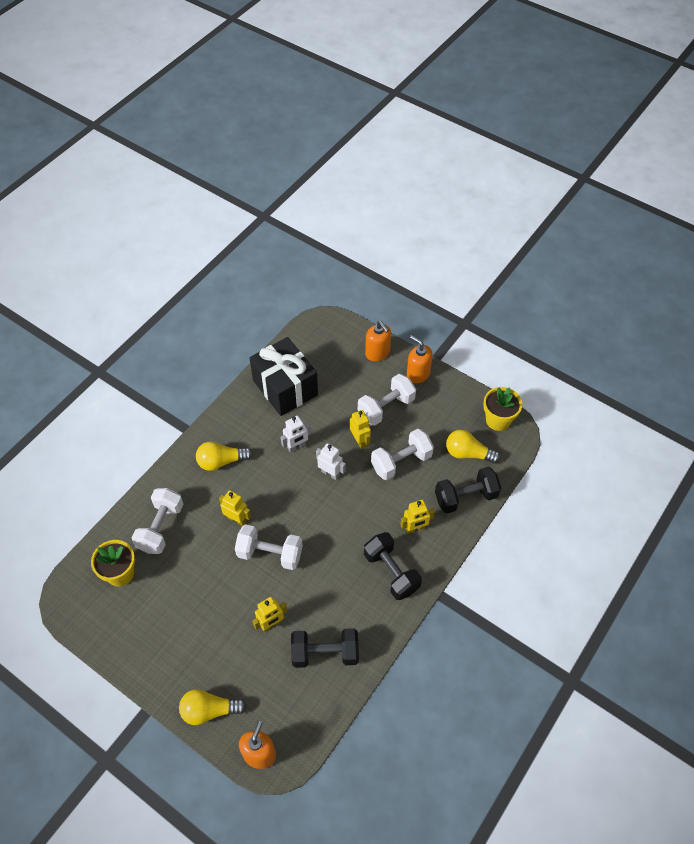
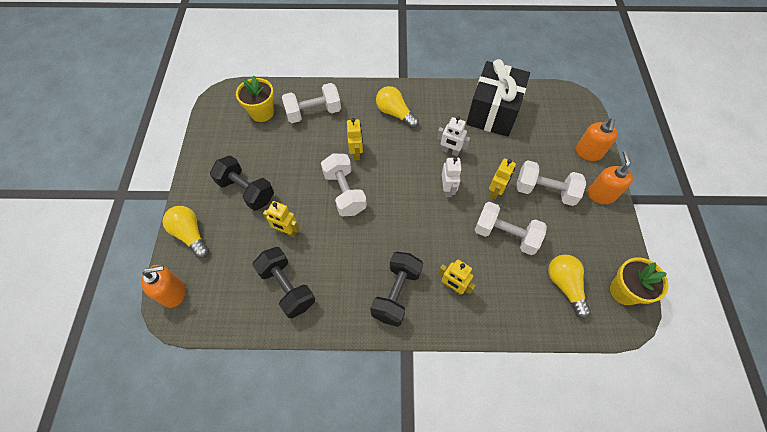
camera: 55 degrees right, 5 degrees up
black dumbbell [435,467,501,513] -> black dumbbell moved to [210,155,274,211]

